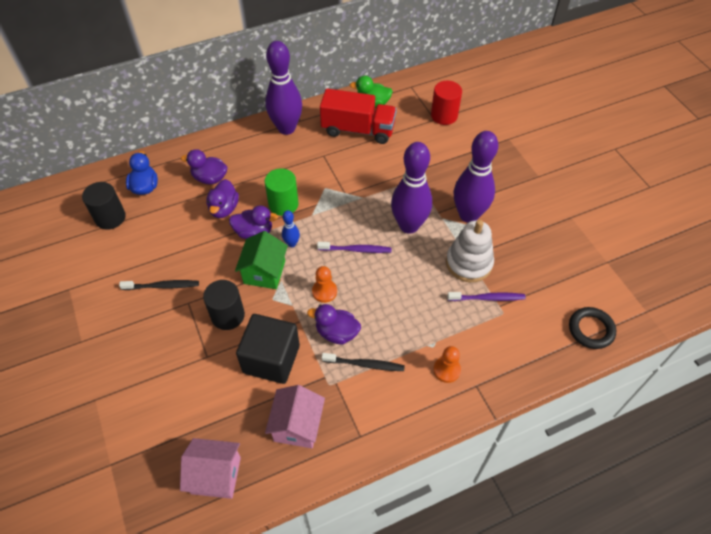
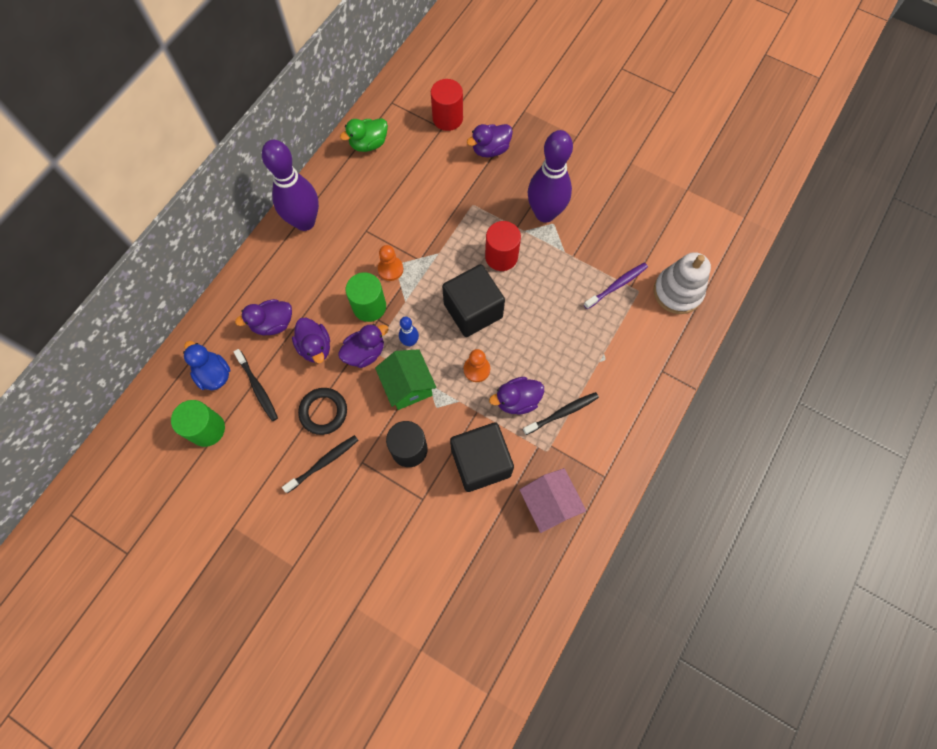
camera: 35 degrees left, 15 degrees up
black cylinder [82,182,126,230] -> green cylinder [171,400,225,447]
pink house [180,438,241,499] -> none
purple toothbrush [317,242,392,253] -> black cube [442,264,505,337]
red truck [320,88,397,144] -> none
purple bowling pin [391,142,432,234] -> red cylinder [485,221,521,271]
orange pawn [433,346,461,383] -> orange pawn moved to [378,245,403,281]
white stacking toy [446,220,494,282] -> white stacking toy moved to [654,252,711,314]
black ring [569,307,616,349] -> black ring moved to [298,388,347,435]
none -> black toothbrush [234,349,278,421]
none -> purple duck [467,124,513,157]

